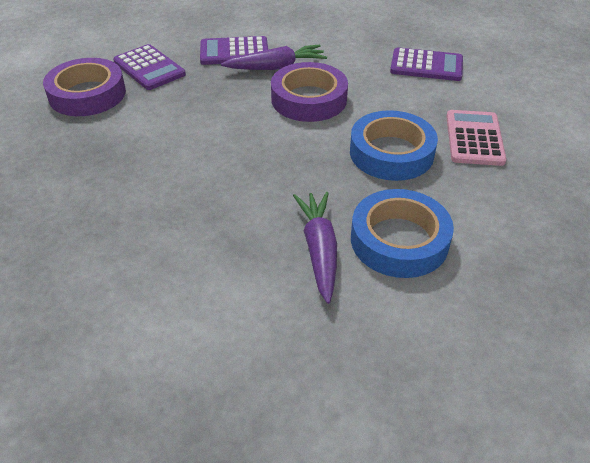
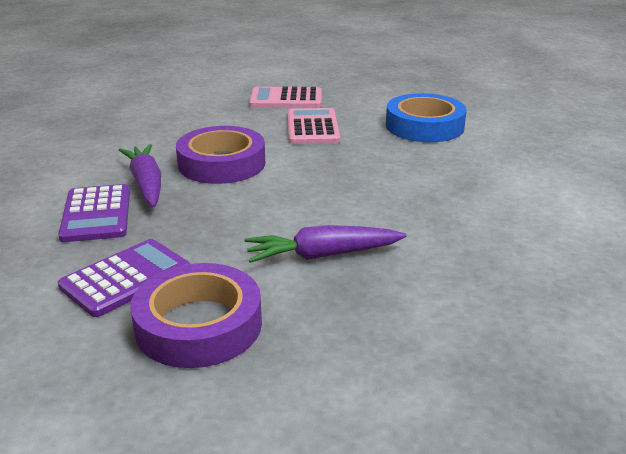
camera: 95 degrees left, 15 degrees down
purple carrot [293,192,337,304] -> purple carrot moved to [244,225,407,263]
blue tape [350,110,438,181] -> pink calculator [288,108,340,144]
purple calculator [390,47,463,81] -> none

